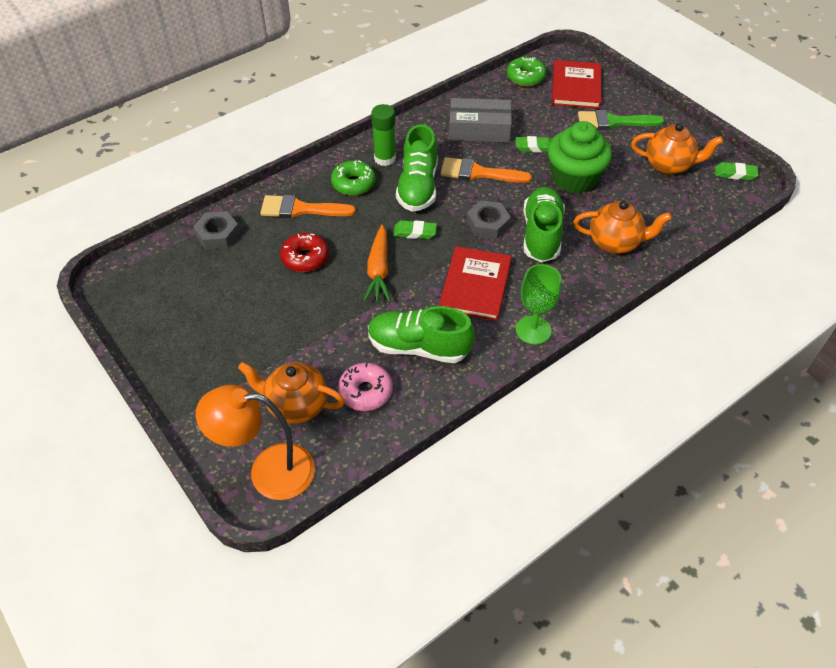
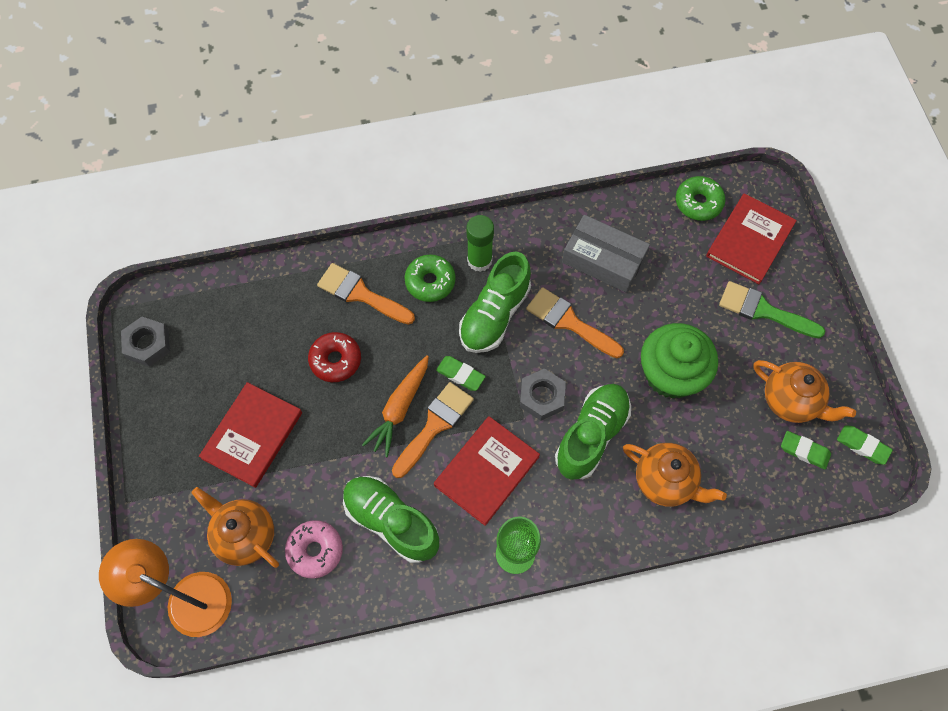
camera: 25 degrees right, 15 degrees up
grey nut [193,211,240,250] -> grey nut moved to [121,317,170,367]
green eraser [515,136,551,153] -> green eraser moved to [781,431,831,470]
none -> red book [199,382,302,488]
none -> orange brush [392,382,474,478]

